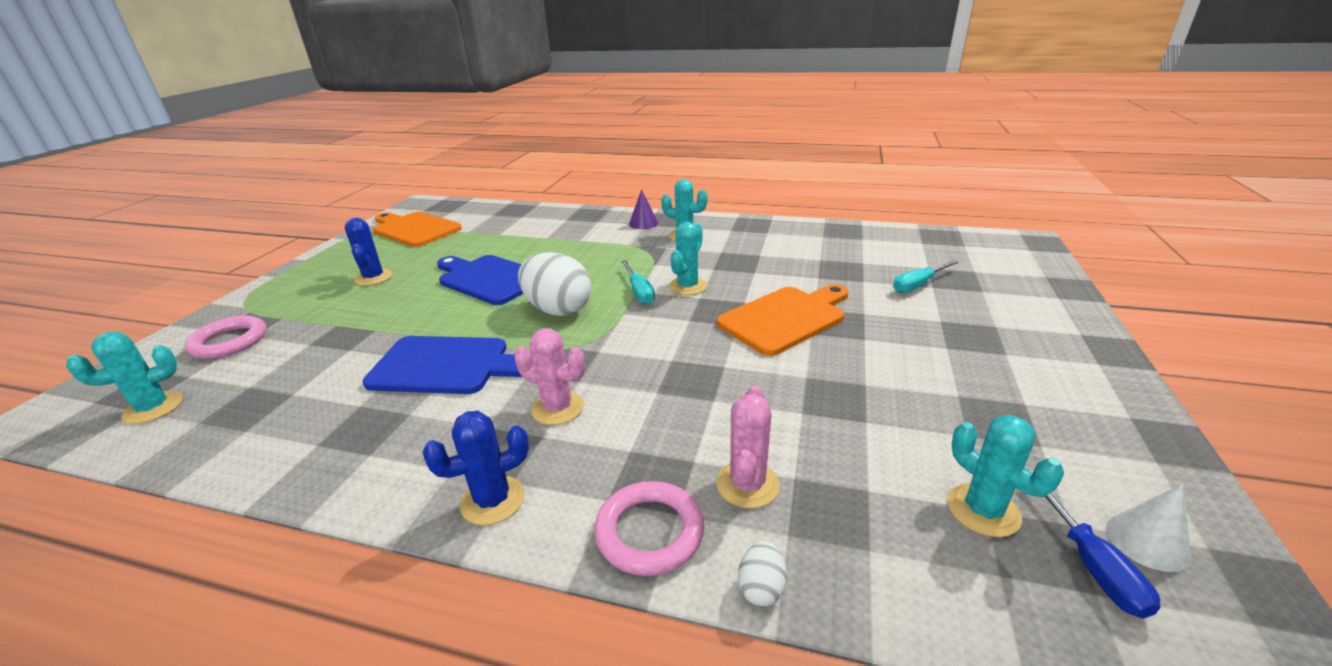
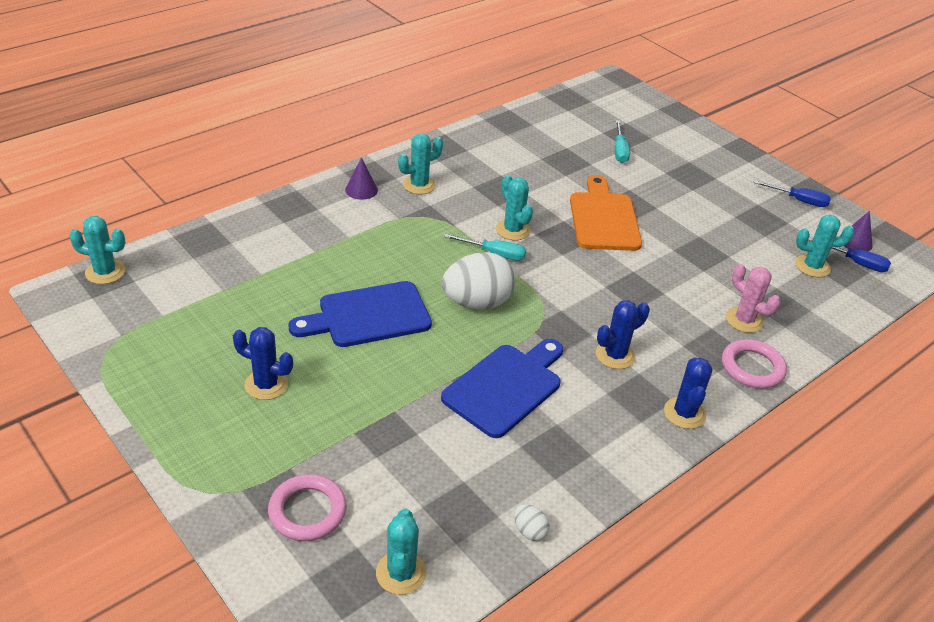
camera: 60 degrees left, 10 degrees up
orange cutting board [373,212,462,247] -> none
pink cactus [515,328,585,425] -> blue cactus [596,300,650,369]
white egg [738,541,787,606] -> white egg moved to [514,504,550,541]
white cone [1106,483,1191,572] -> purple cone [844,211,873,251]
none -> turquoise cactus [69,216,125,284]
none -> blue screwdriver [753,180,831,207]

